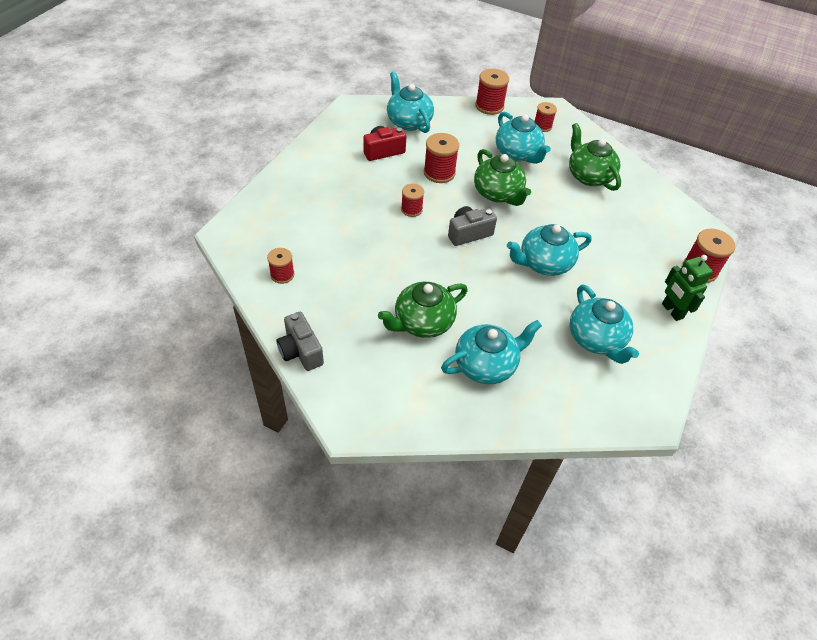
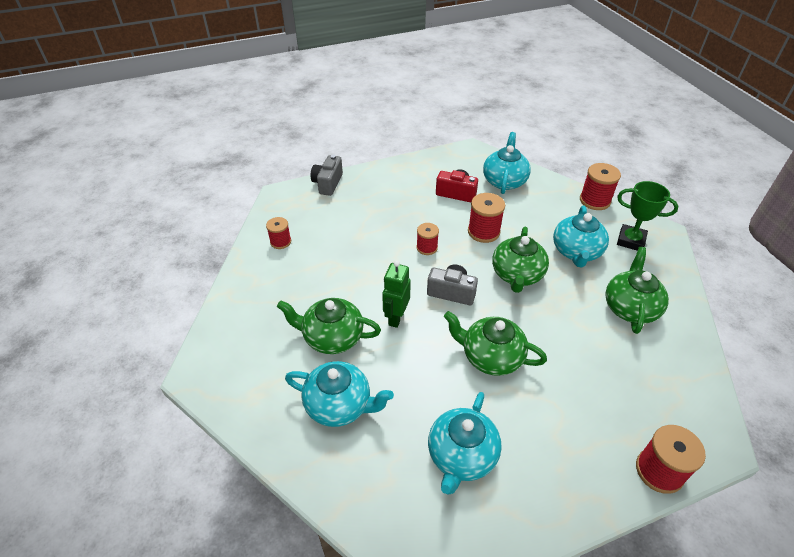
camera: 45 degrees right, 5 degrees down
grey camera [276,312,324,371] -> grey camera moved to [310,155,343,196]
turquoise teapot [507,224,592,276] -> green teapot [444,311,547,376]
red spool [535,102,557,132] -> green trophy [617,181,678,251]
green robot [662,255,713,321] -> green robot moved to [382,260,411,328]

